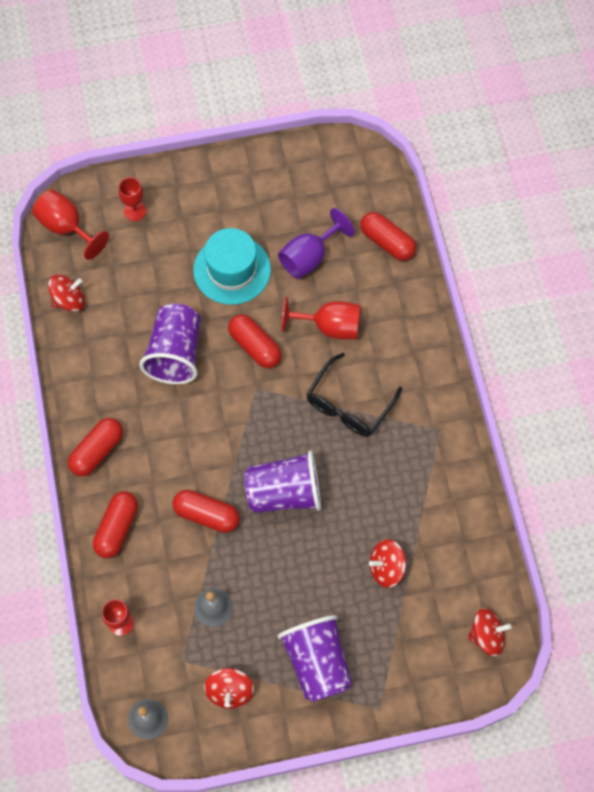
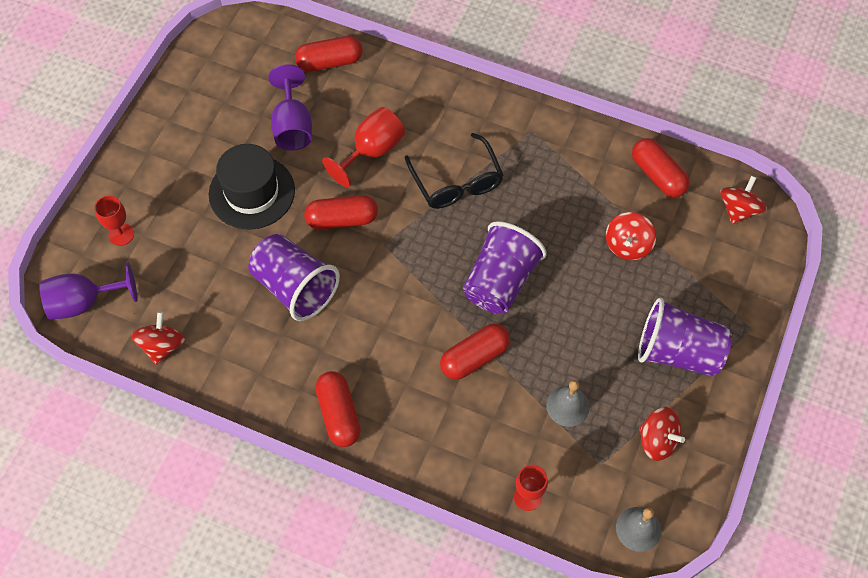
camera: 55 degrees left, 5 degrees down
red goblet [32,190,109,260] -> purple goblet [39,263,138,320]
red capsule [93,491,138,558] -> red capsule moved to [632,138,690,197]
turquoise hat [193,228,271,305] -> black hat [209,144,295,230]

